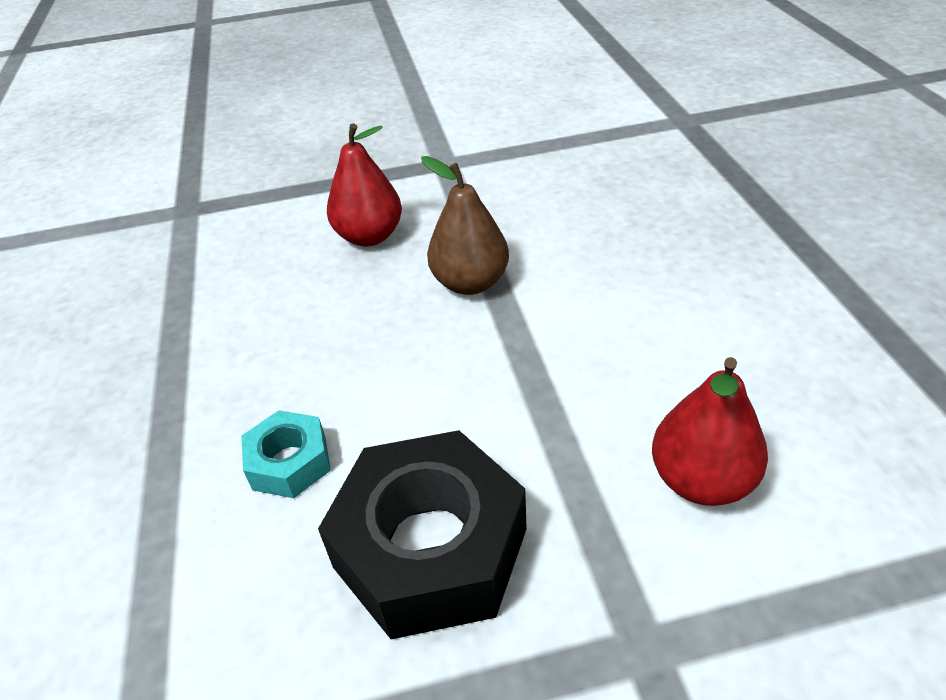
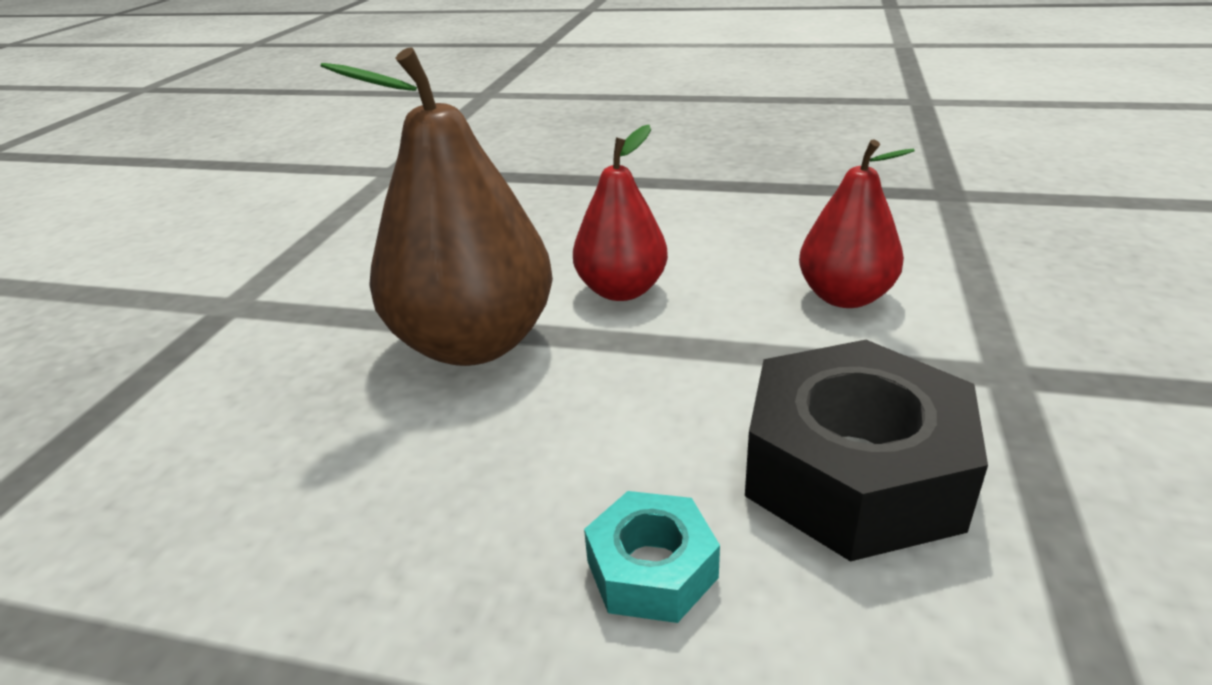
camera: 65 degrees left, 10 degrees down
red pear [327,123,402,247] -> red pear moved to [573,125,668,301]
brown pear [421,156,509,295] -> brown pear [321,47,553,366], size x1.68

